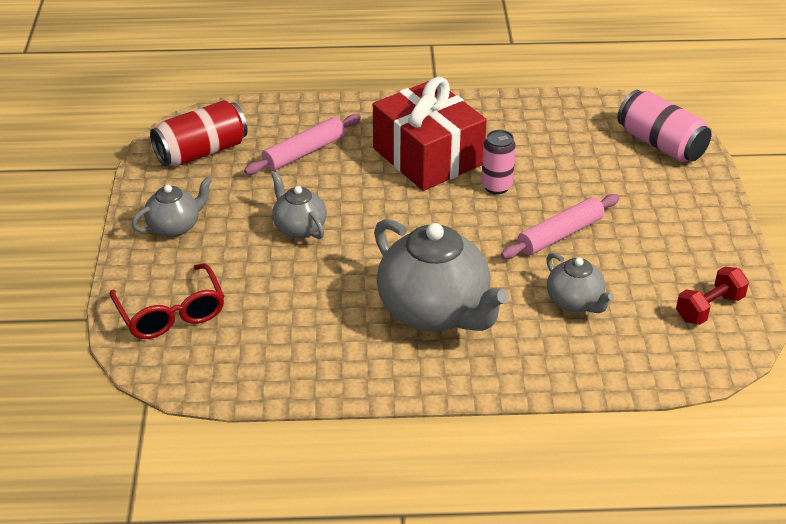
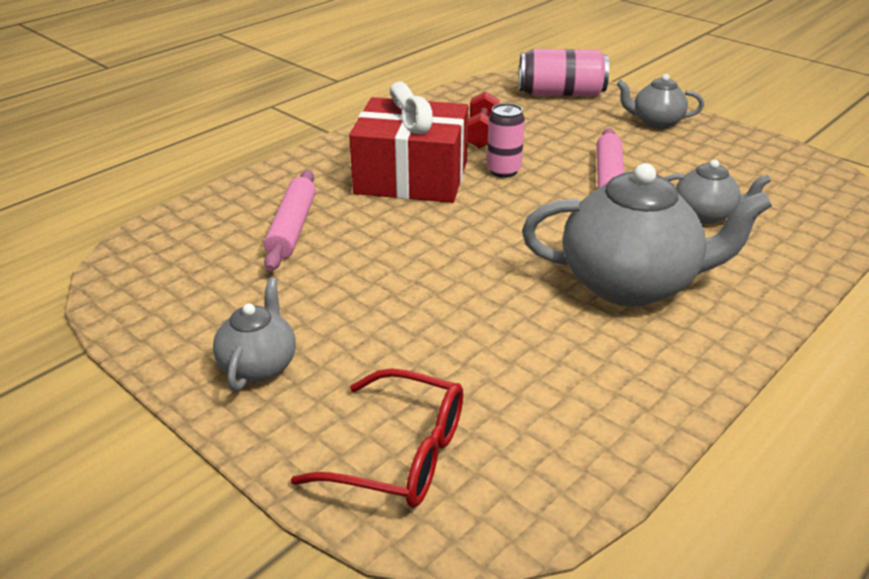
camera: 45 degrees left, 5 degrees down
red can [150,100,248,167] -> none
grey teapot [271,172,327,239] -> grey teapot moved to [617,74,704,129]
red dumbbell [676,266,749,325] -> red dumbbell moved to [468,91,499,148]

